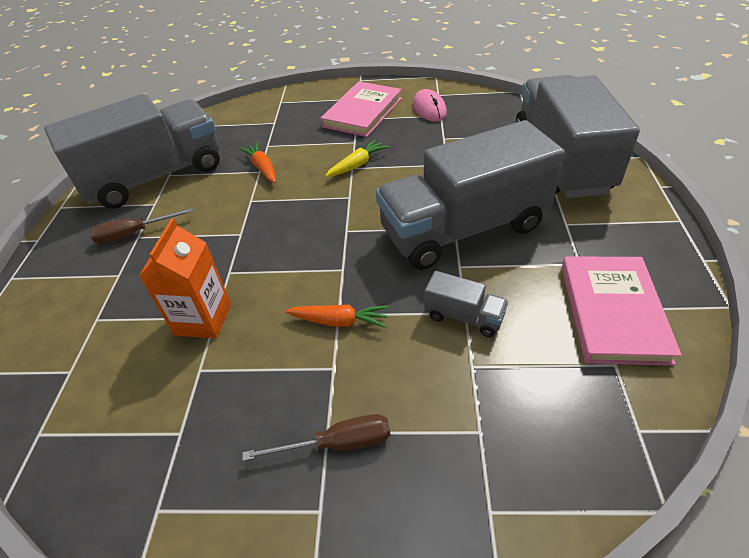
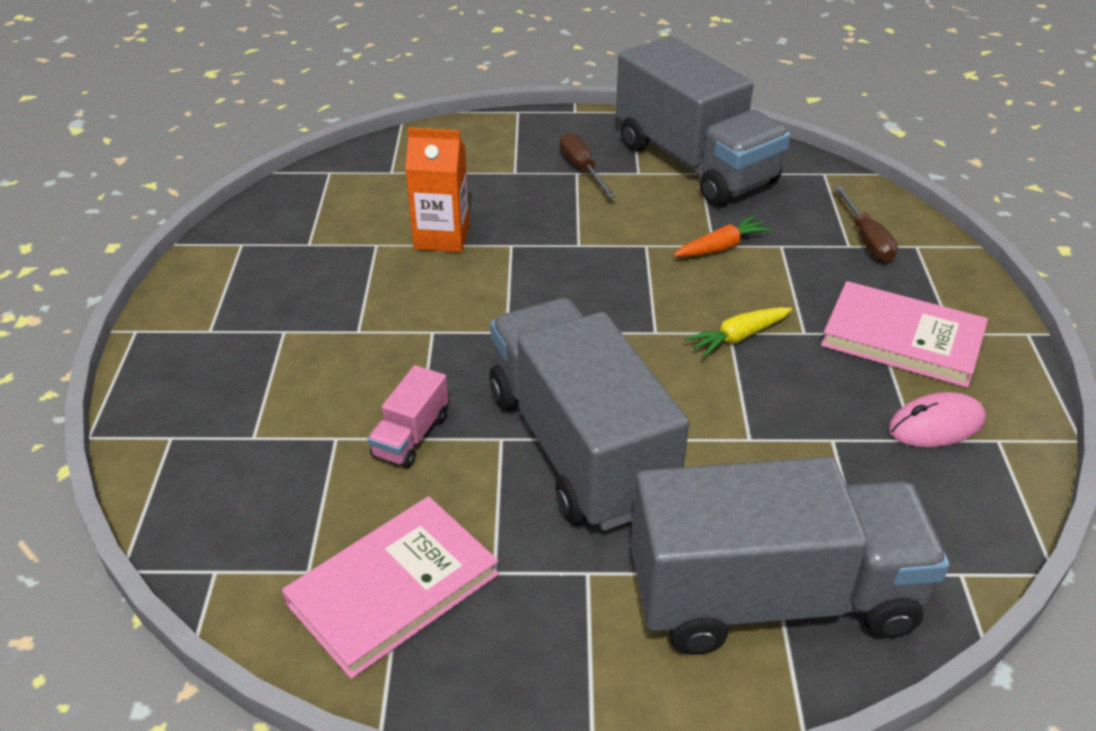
camera: 85 degrees right, 5 degrees down
brown screwdriver [242,414,390,461] -> brown screwdriver moved to [834,185,898,262]
orange carrot [285,305,389,328] -> none
yellow carrot [325,139,389,177] -> yellow carrot turned 105 degrees clockwise [685,307,792,357]
grey truck [424,271,508,337] -> pink truck [368,365,448,468]
pink book [562,256,682,366] -> pink book turned 45 degrees counterclockwise [282,496,499,679]

